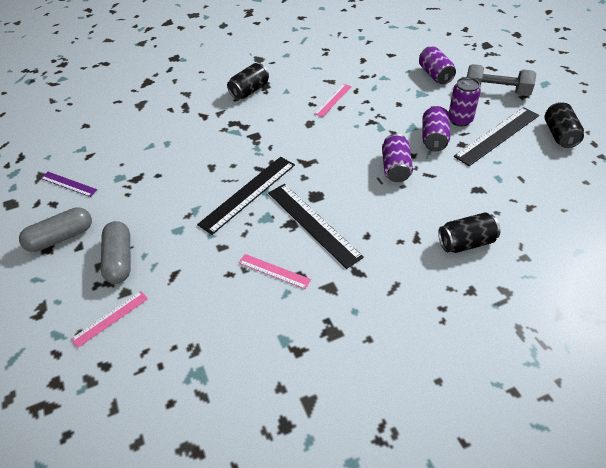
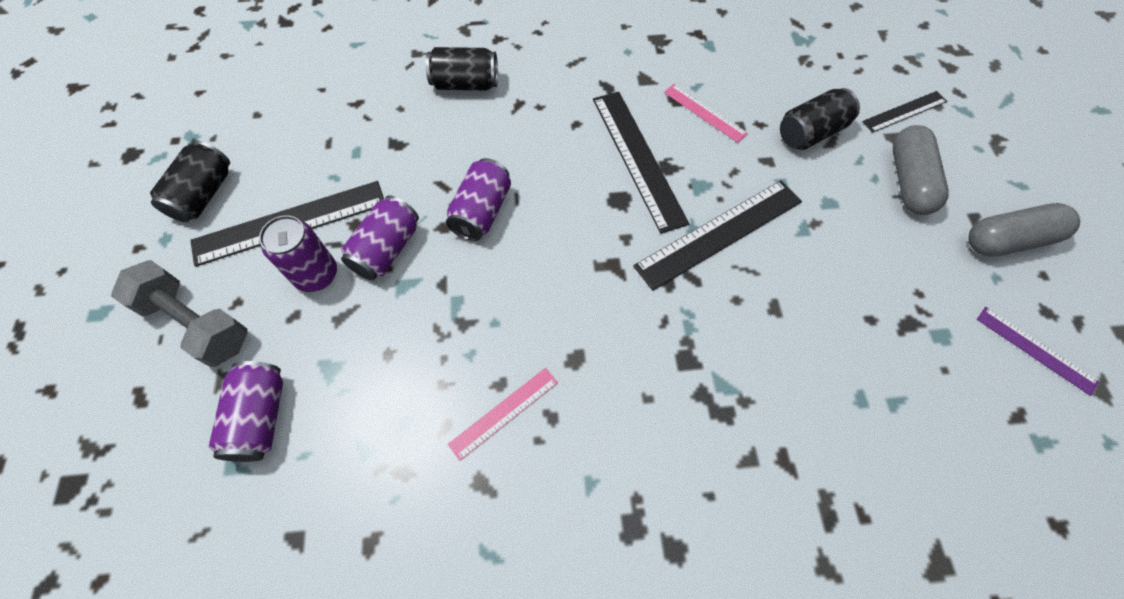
camera: 165 degrees left, 15 degrees up
pink ruler [71,291,148,348] -> black ruler [862,91,947,133]
black can [227,63,269,100] -> black can moved to [780,88,860,150]

